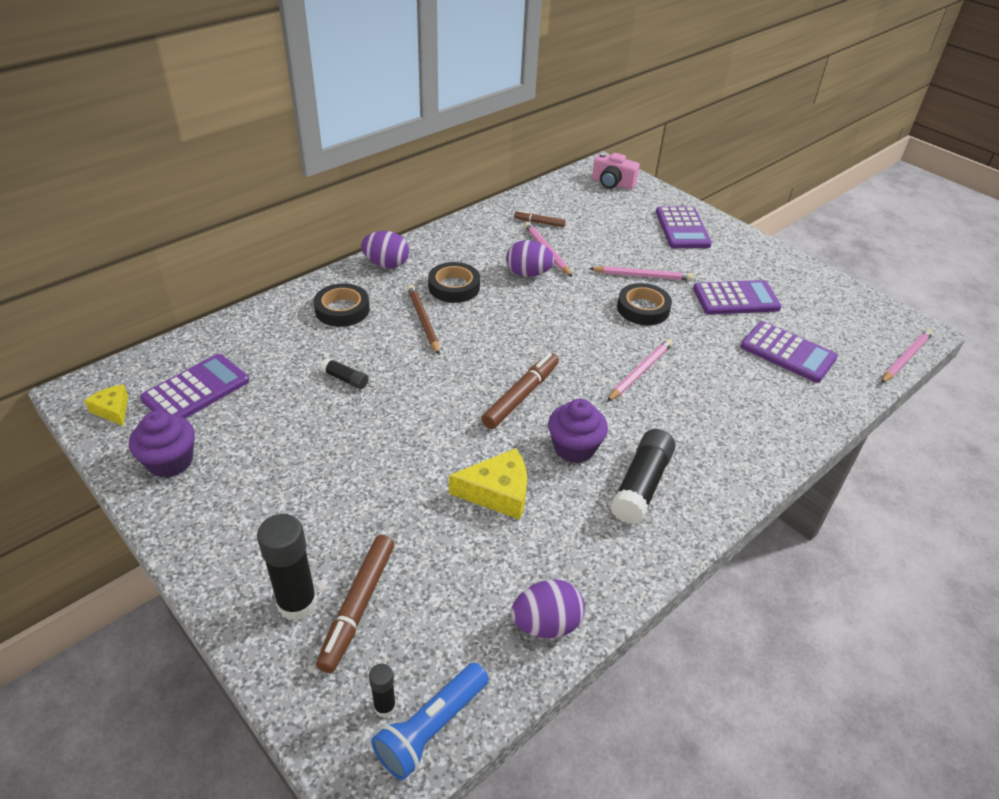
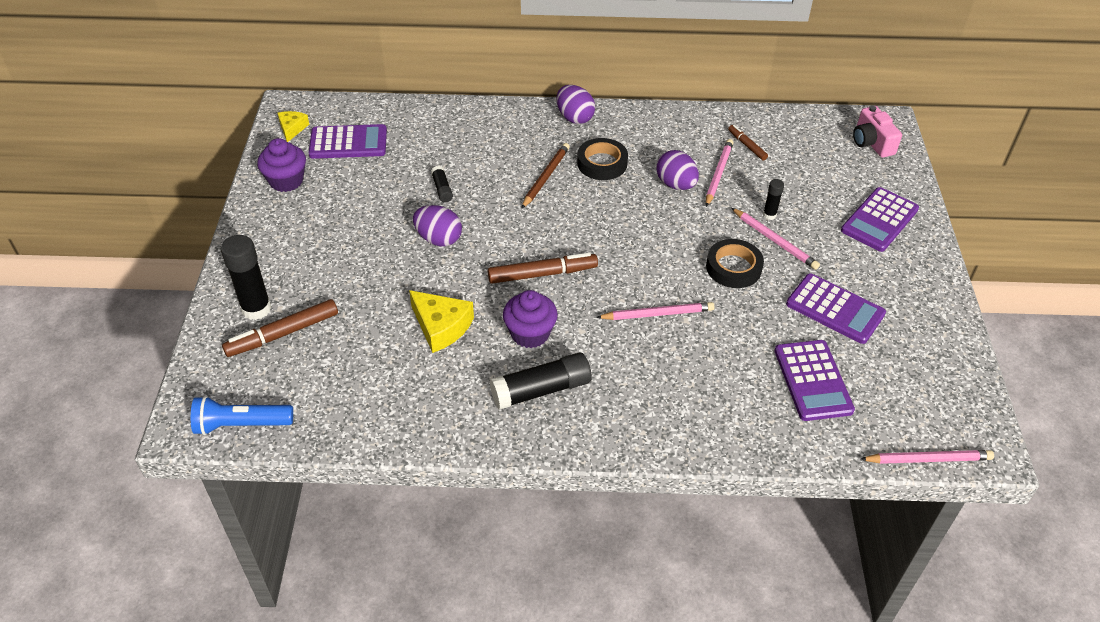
camera: 45 degrees right, 5 degrees up
black tape [314,283,370,327] -> none
black glue stick [369,664,396,718] -> black glue stick moved to [763,179,784,220]
purple egg [511,580,585,638] -> purple egg moved to [413,205,462,246]

